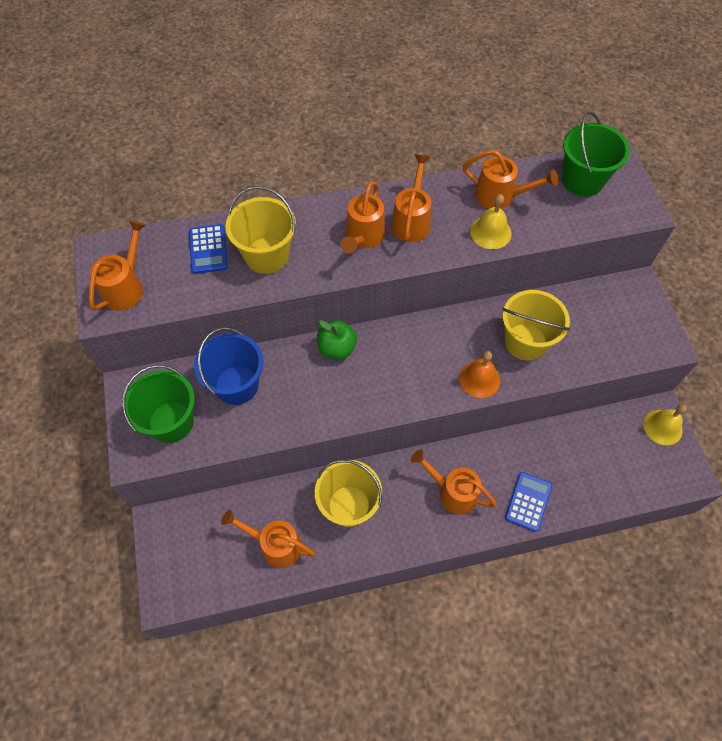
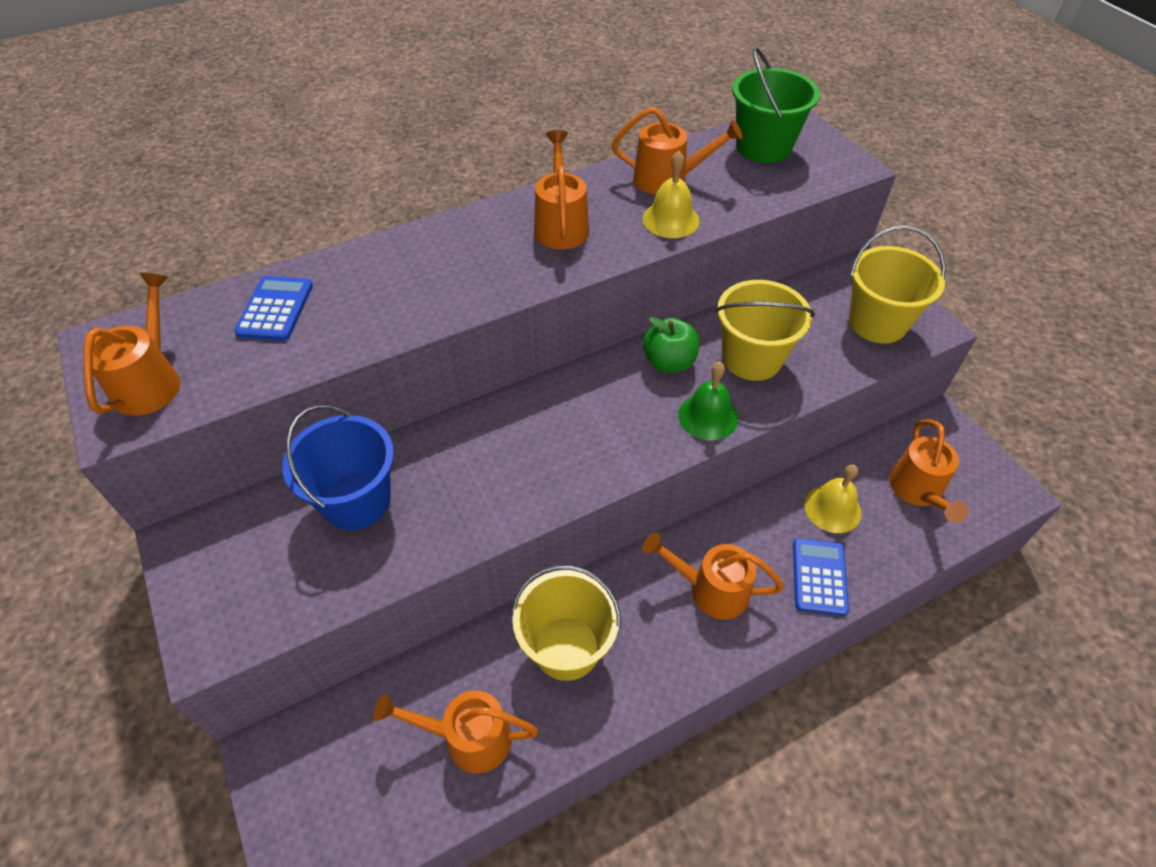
camera: 15 degrees left, 10 degrees down
green bucket [122,365,195,443] -> none
blue calculator [189,224,228,274] -> blue calculator turned 150 degrees counterclockwise [234,276,313,341]
yellow bucket [226,186,296,274] -> yellow bucket moved to [849,226,946,344]
green apple [317,320,357,360] -> green apple moved to [643,317,699,373]
orange watering can [341,181,385,253] -> orange watering can moved to [889,419,969,523]
orange bell [459,351,500,398] -> green bell [678,362,738,441]
yellow bell [643,404,687,446] -> yellow bell moved to [804,465,861,533]

